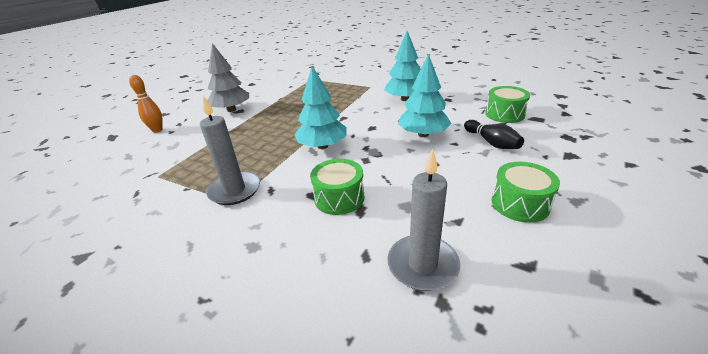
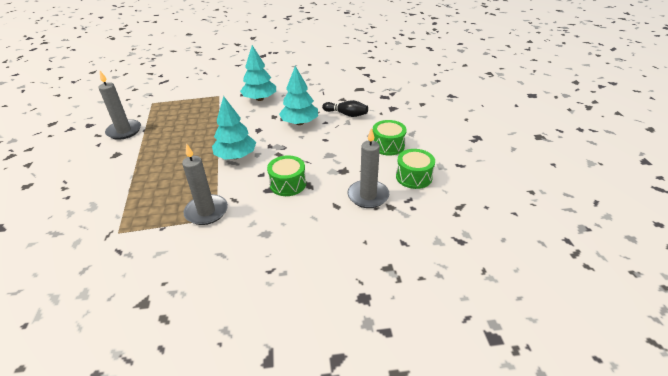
camera: 40 degrees left, 5 degrees up
orange bowling pin [129,75,163,133] -> none
grey tree [207,43,249,112] -> none
green drum [485,86,530,123] -> green drum moved to [396,149,435,189]
none -> grey candle [99,71,141,140]

